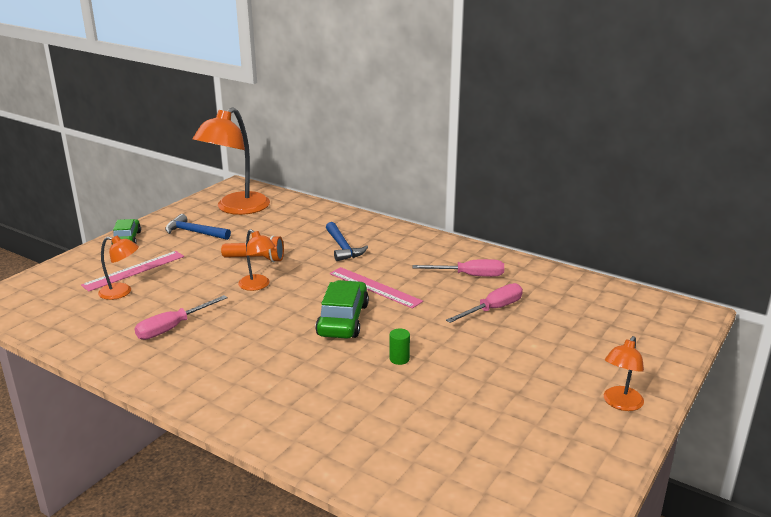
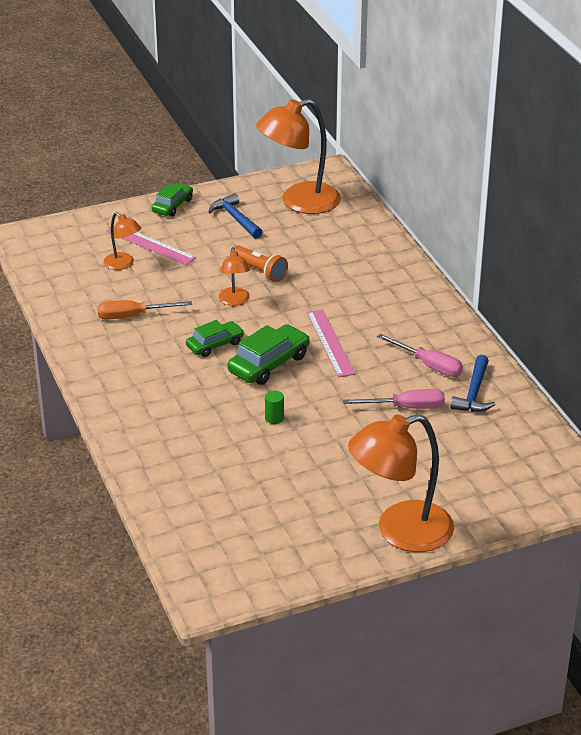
camera: 35 degrees right, 10 degrees up
pink ruler [81,251,184,291] -> pink ruler turned 45 degrees clockwise [107,225,196,265]
pink screwdriver [134,295,228,340] -> orange screwdriver [97,300,192,320]
blue hammer [326,222,368,261] -> blue hammer moved to [450,355,496,412]
orange lamp [604,336,644,411] -> orange lamp [348,414,454,552], size x2.03
none -> green car [186,320,244,357]

